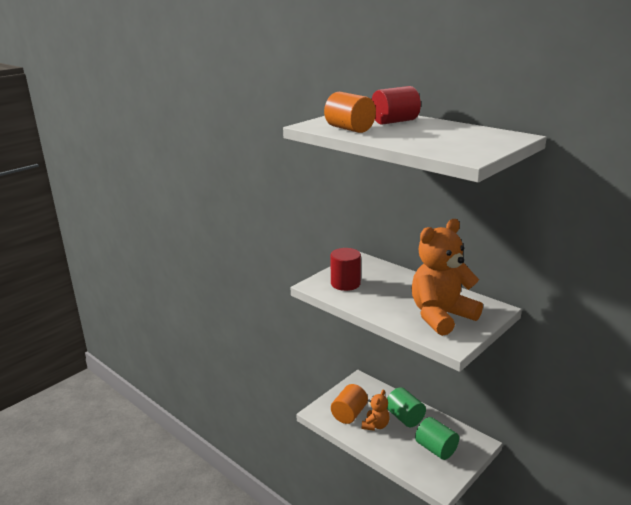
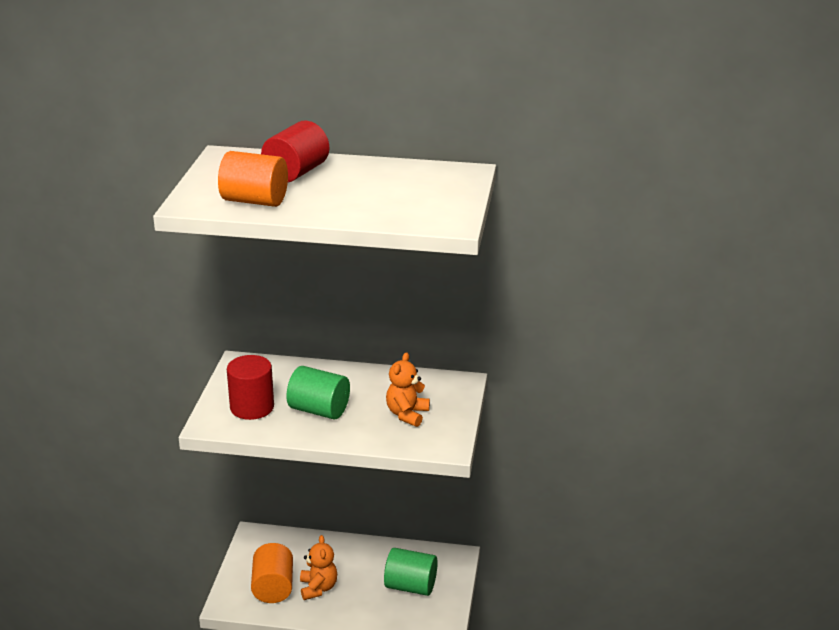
camera: 35 degrees left, 5 degrees up
green cylinder [387,387,426,427] -> green cylinder moved to [286,366,350,420]
orange teddy bear [412,219,483,336] -> orange teddy bear [386,352,430,427], size x0.49

